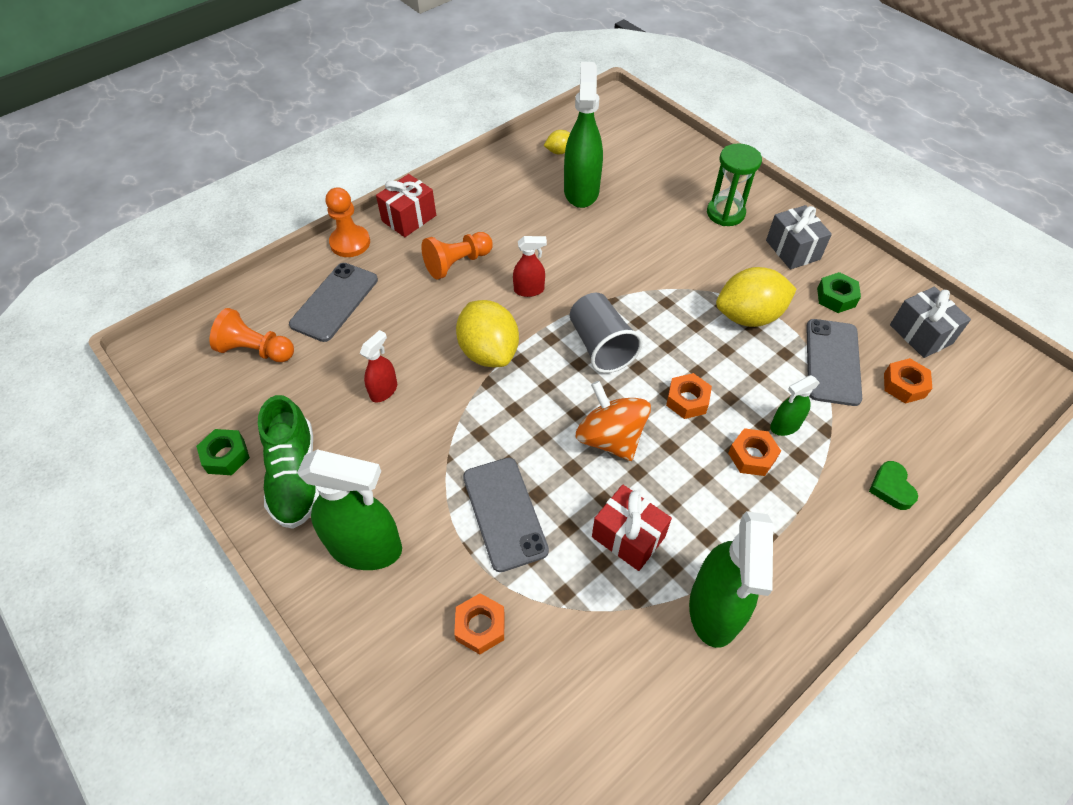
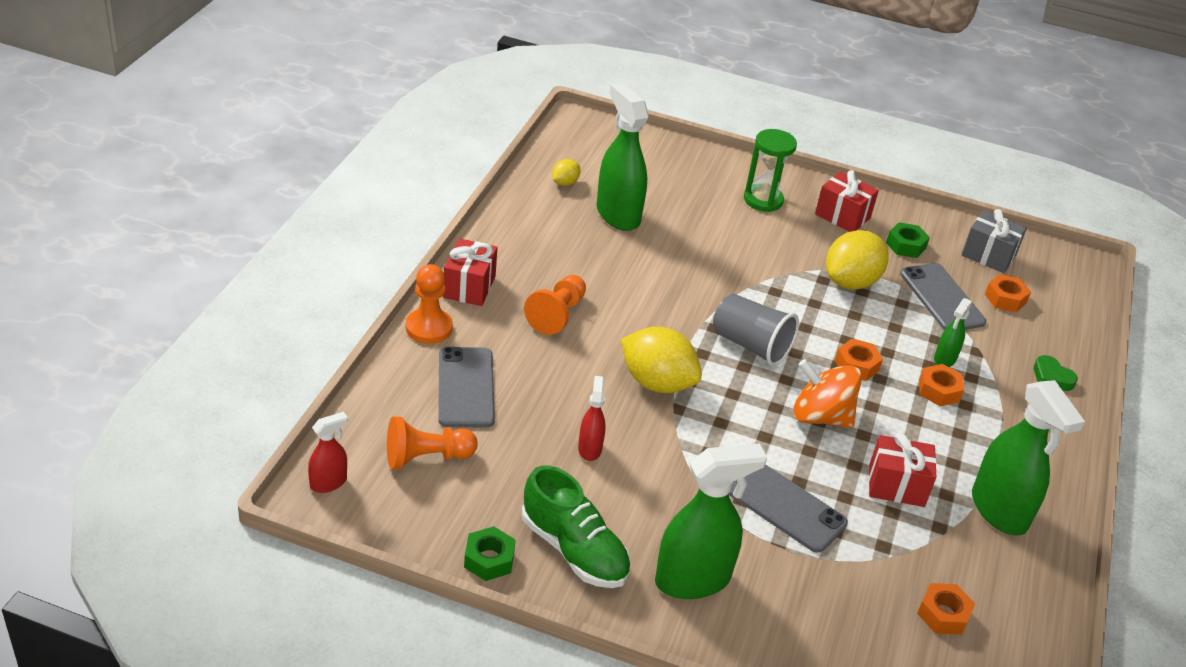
camera: 35 degrees left, 15 degrees down
orange nut [454,593,505,654] -> orange nut moved to [917,583,975,635]
red spray bottle [513,236,547,297] -> red spray bottle moved to [308,412,348,493]
grey gift [766,205,832,269] -> red gift [815,170,879,232]

